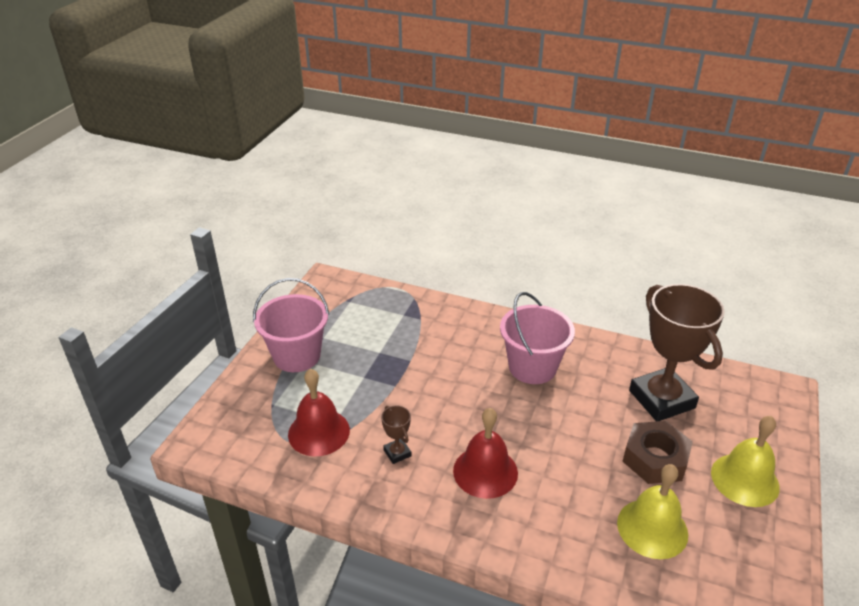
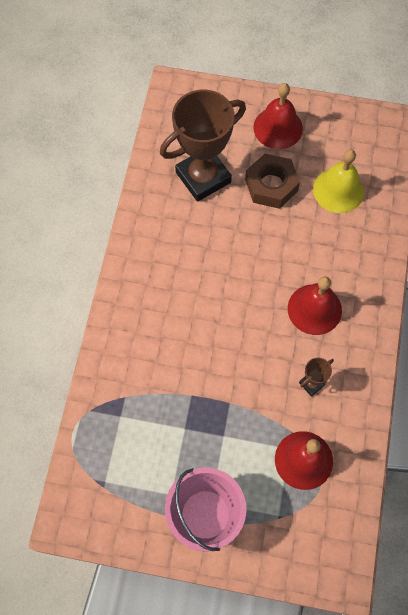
camera: 100 degrees left, 30 degrees up
pink bucket [500,292,575,384] -> none
yellow bell [711,416,780,507] -> red bell [253,83,303,149]

